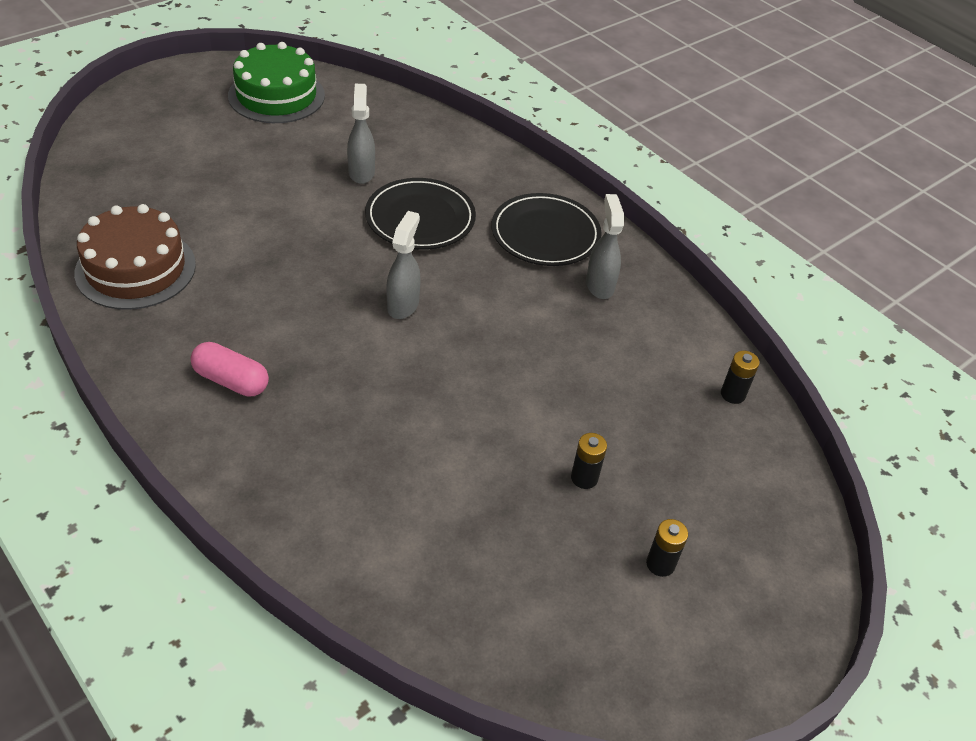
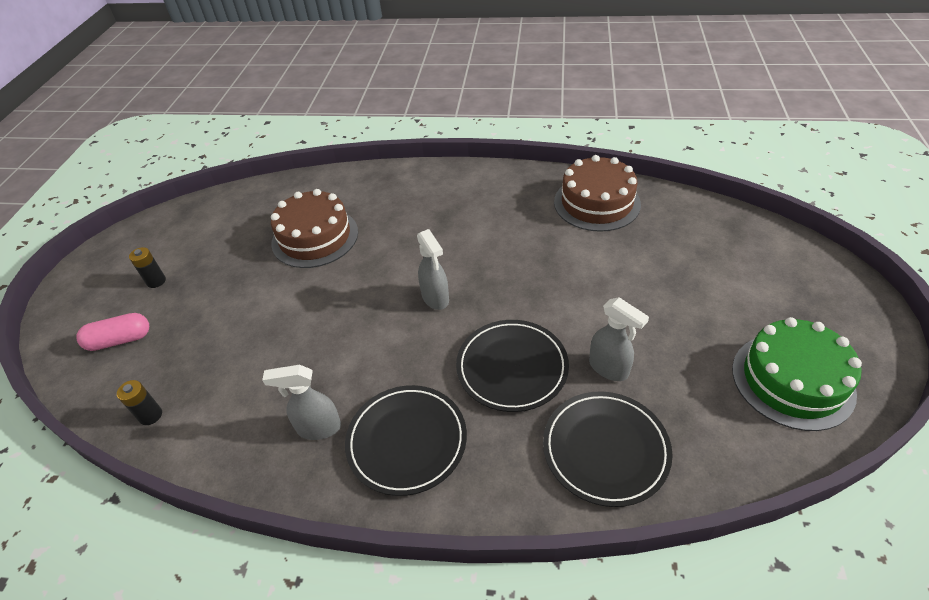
camera: 145 degrees right, 0 degrees up
pink capsule [191,342,269,397] -> pink capsule moved to [76,313,149,351]
black battery [571,433,607,489] -> none
grey spray bottle [586,194,624,299] -> grey spray bottle turned 135 degrees clockwise [262,365,341,440]
none -> brown cake [271,189,358,268]
none -> black plate [543,391,673,507]

